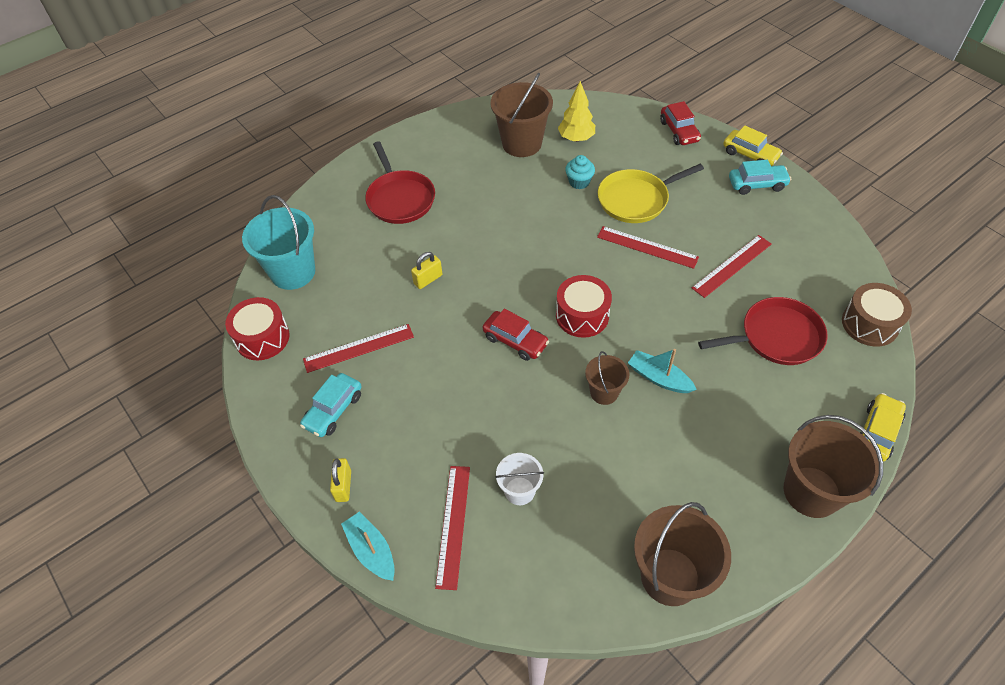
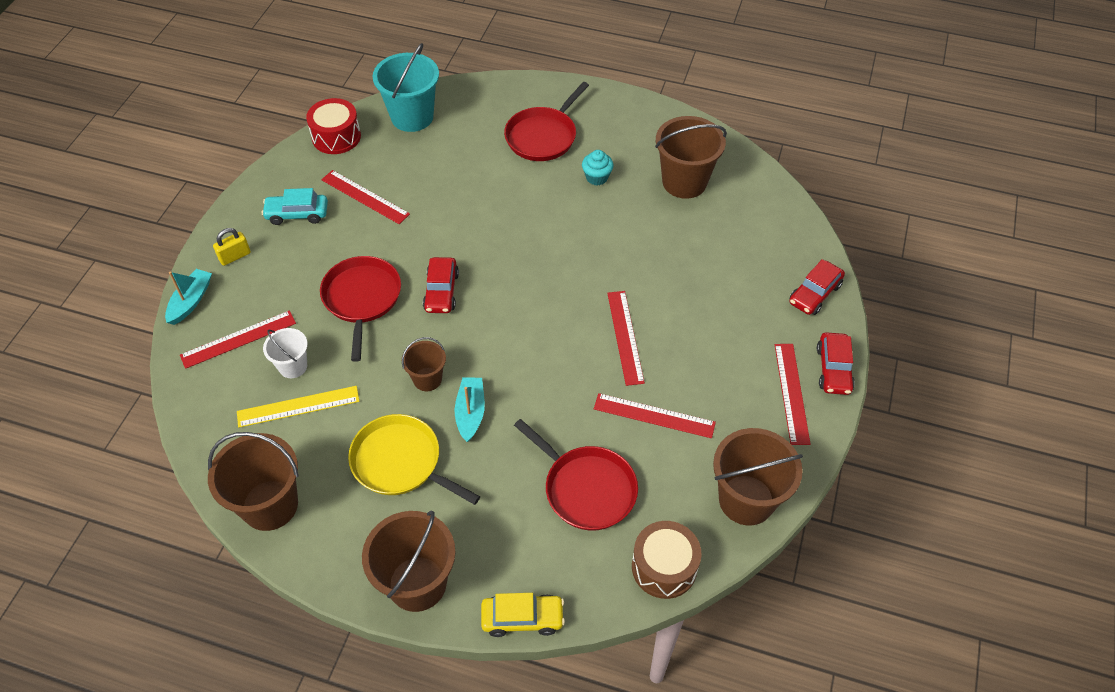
camera: 55 degrees right, 0 degrees up
yellow padlock [411,252,442,289] -> none
red drum [556,275,612,338] -> none
yellow tree [558,81,595,142] -> none
turquoise cupcake [565,155,595,189] -> turquoise cupcake moved to [582,150,614,186]
yellow pan [598,164,704,223] -> yellow pan moved to [348,414,480,505]
yellow car [723,125,783,166] -> red car [817,332,855,395]
turquoise car [729,160,791,195] -> red ruler [775,344,810,445]
none -> yellow ruler [237,386,359,428]
none -> red pan [320,256,401,362]
none -> brown bucket [713,428,803,525]

